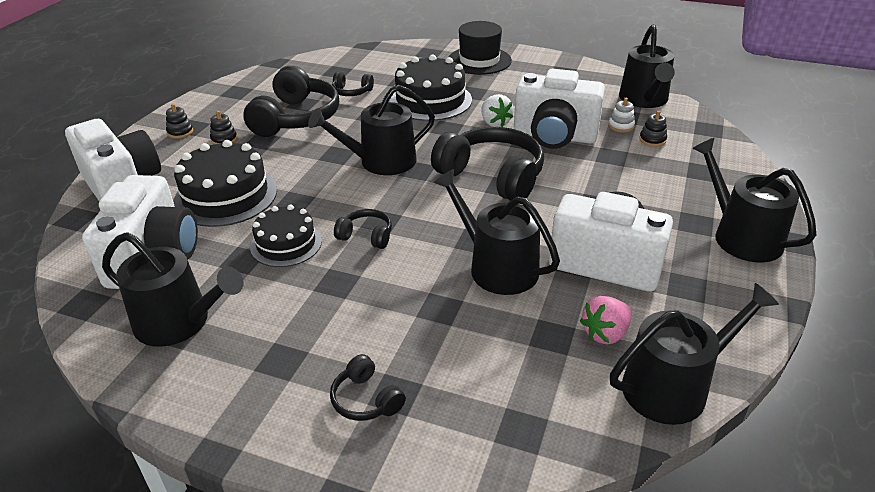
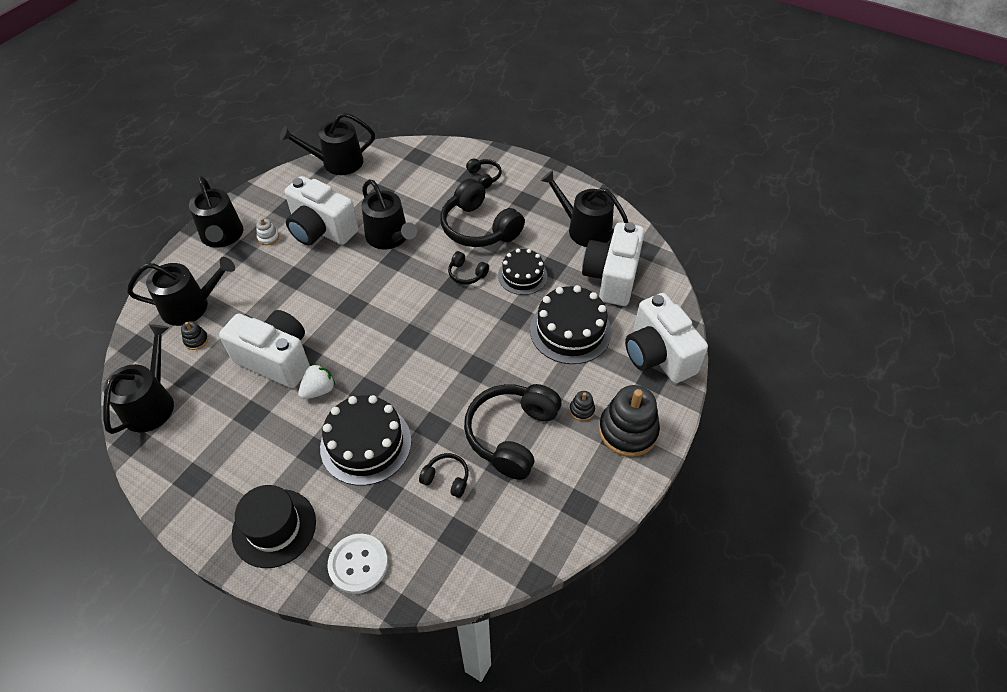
camera: 170 degrees left, 15 degrees up
black stacking toy [166,104,193,138] -> black stacking toy [599,385,660,457], size x2.29
black watering can [308,85,435,175] -> black watering can moved to [127,257,235,326]
black headphones [431,127,544,201] -> black headphones moved to [440,179,525,247]
white strawberry [481,94,513,127] -> white strawberry turned 60 degrees clockwise [298,364,335,399]
pink strawberry [580,296,632,344] -> none
white stacking toy [608,98,635,133] -> white stacking toy moved to [256,218,279,245]
none -> white button [327,534,388,594]

